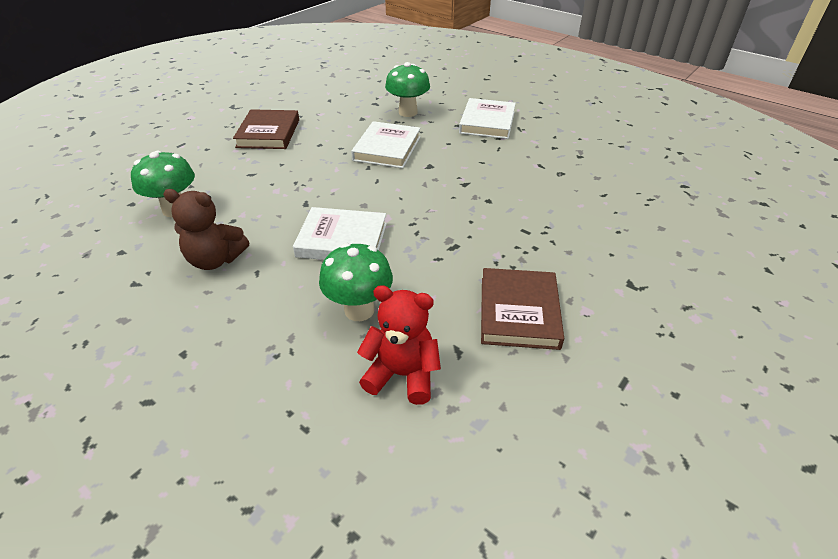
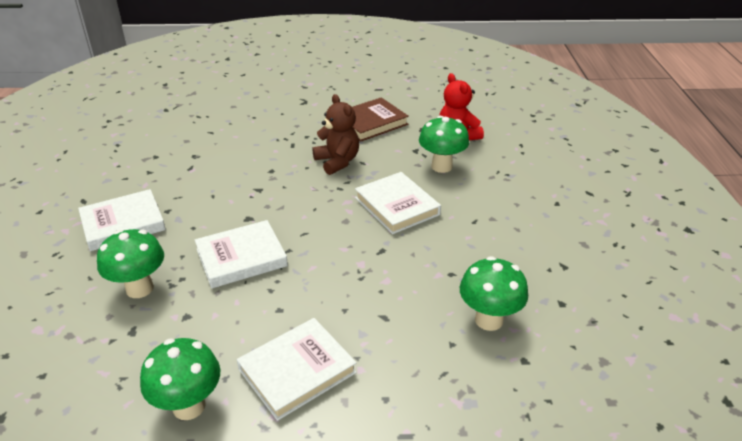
camera: 130 degrees left, 5 degrees down
brown teddy bear [163,189,249,270] -> brown teddy bear moved to [313,94,359,175]
brown book [233,109,299,149] -> white book [237,318,357,421]
none -> green mushroom [140,338,220,420]

